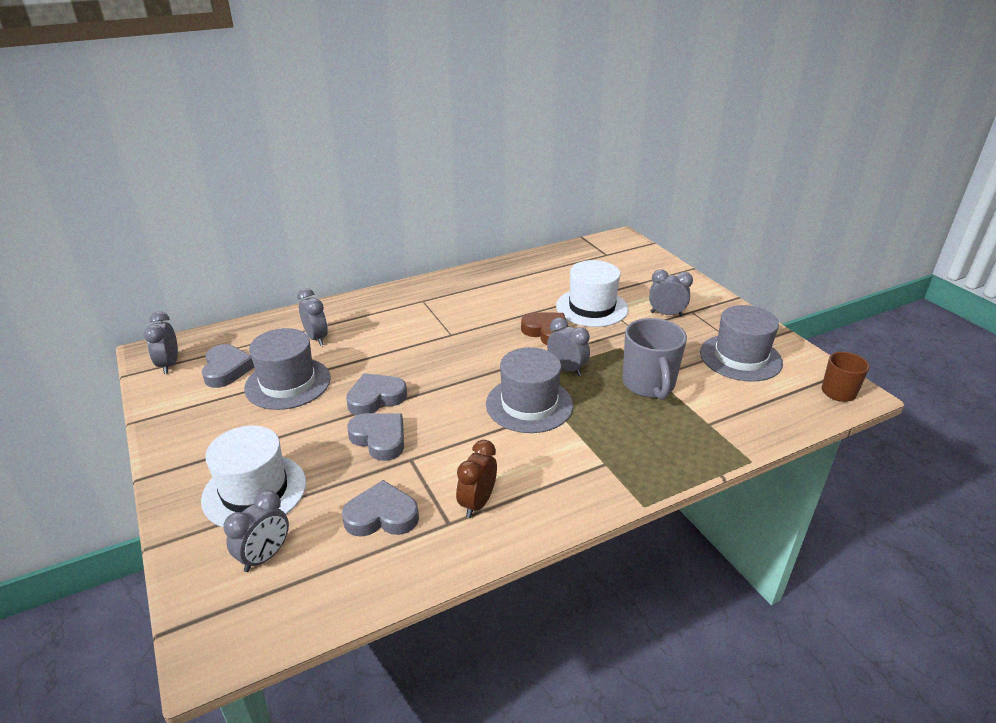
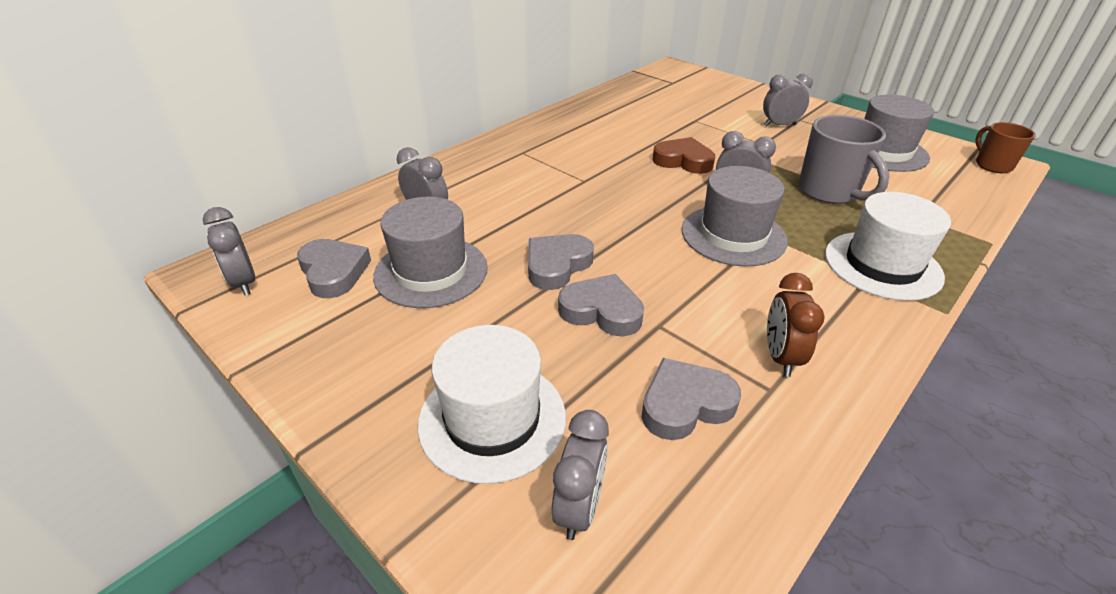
camera: 20 degrees left, 5 degrees up
white hat [556,260,628,327] -> white hat moved to [825,192,951,301]

